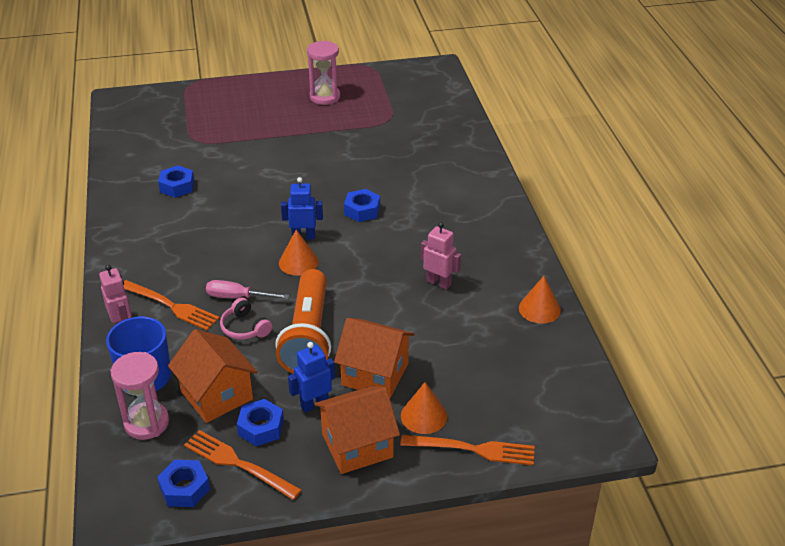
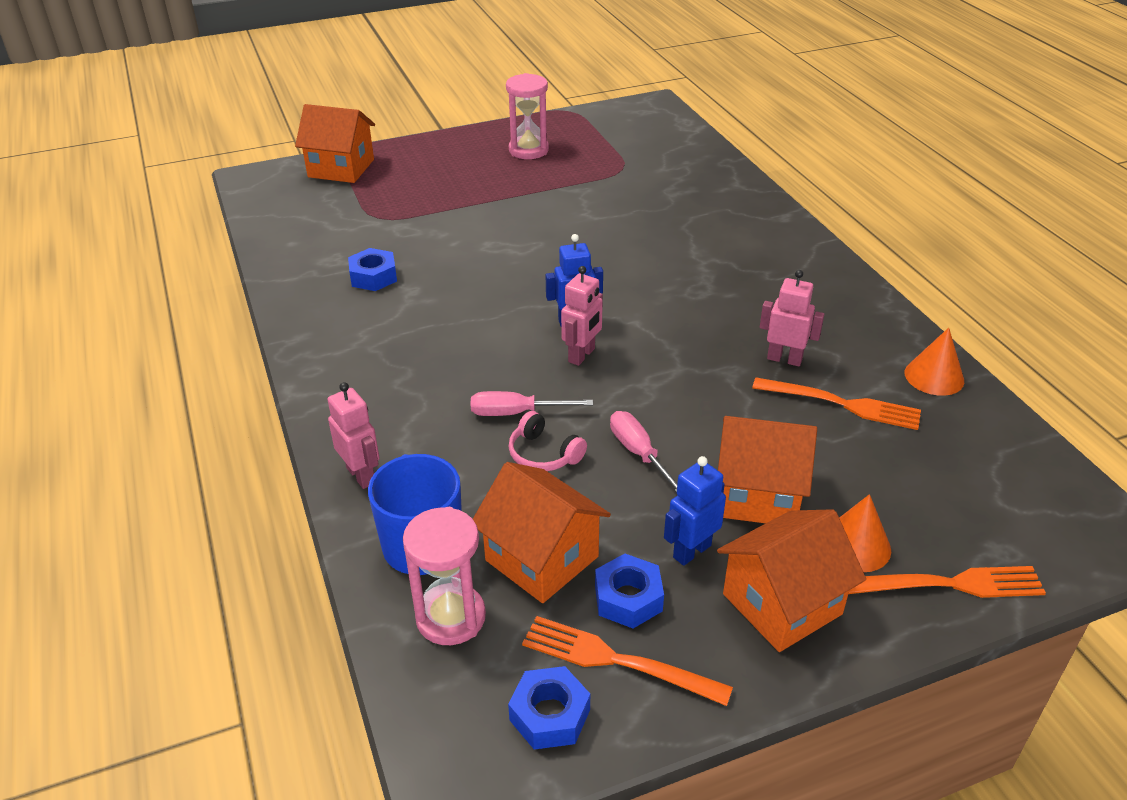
camera: 10 degrees left, 0 degrees up
orange fork [124,280,220,330] -> orange fork moved to [752,377,921,430]
orange flashlight [275,269,331,373] -> pink screwdriver [610,411,677,492]
orange cone [279,230,319,276] -> pink robot [561,266,603,366]
blue nut [344,189,380,222] -> none
none -> orange house [295,104,375,183]

